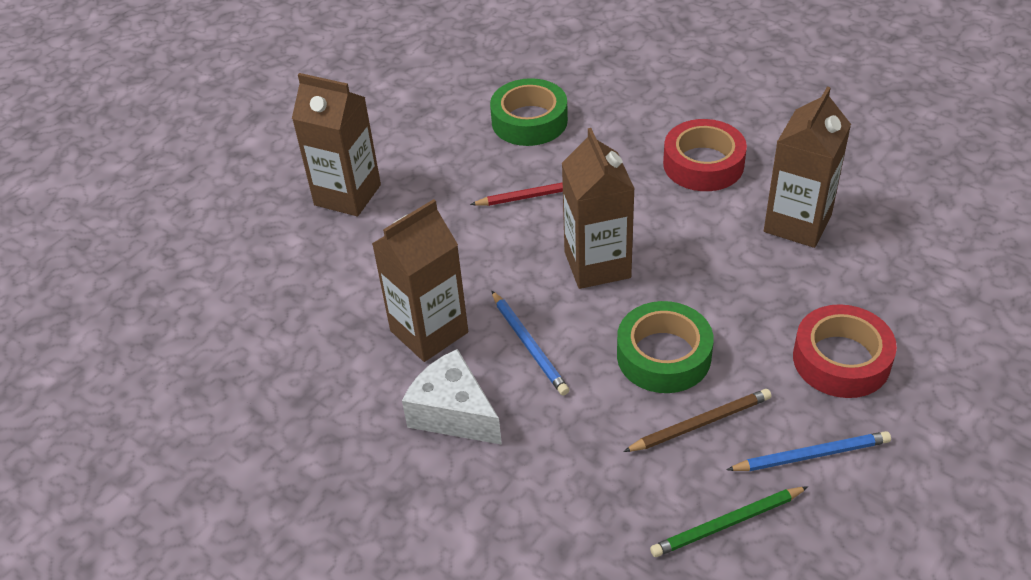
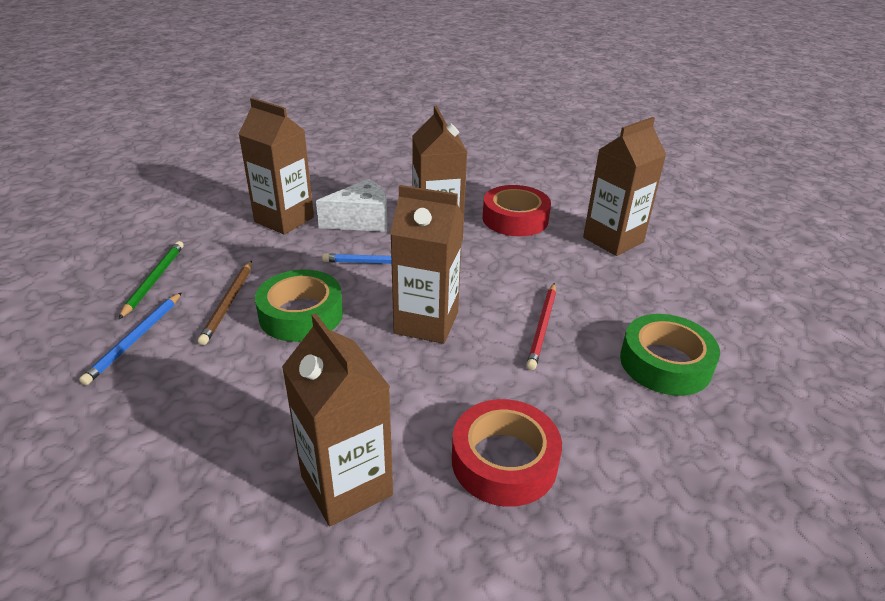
camera: 115 degrees right, 10 degrees down
red tape [793,304,897,398] -> red tape moved to [482,185,551,236]
none -> brown carton [239,98,314,235]

